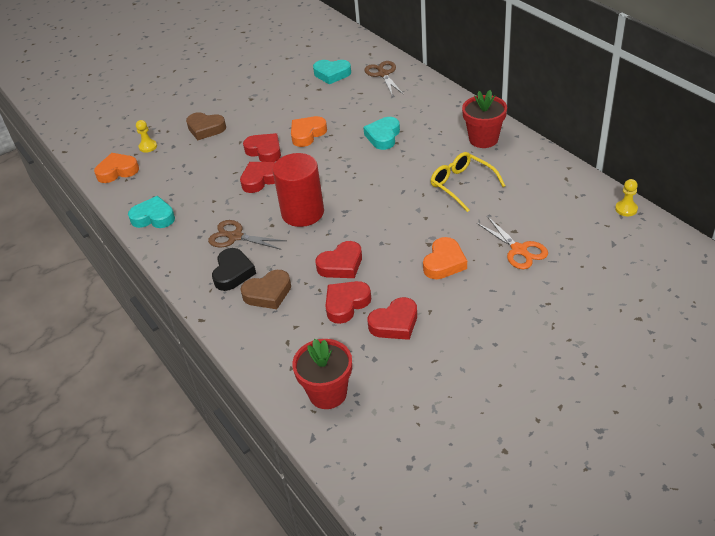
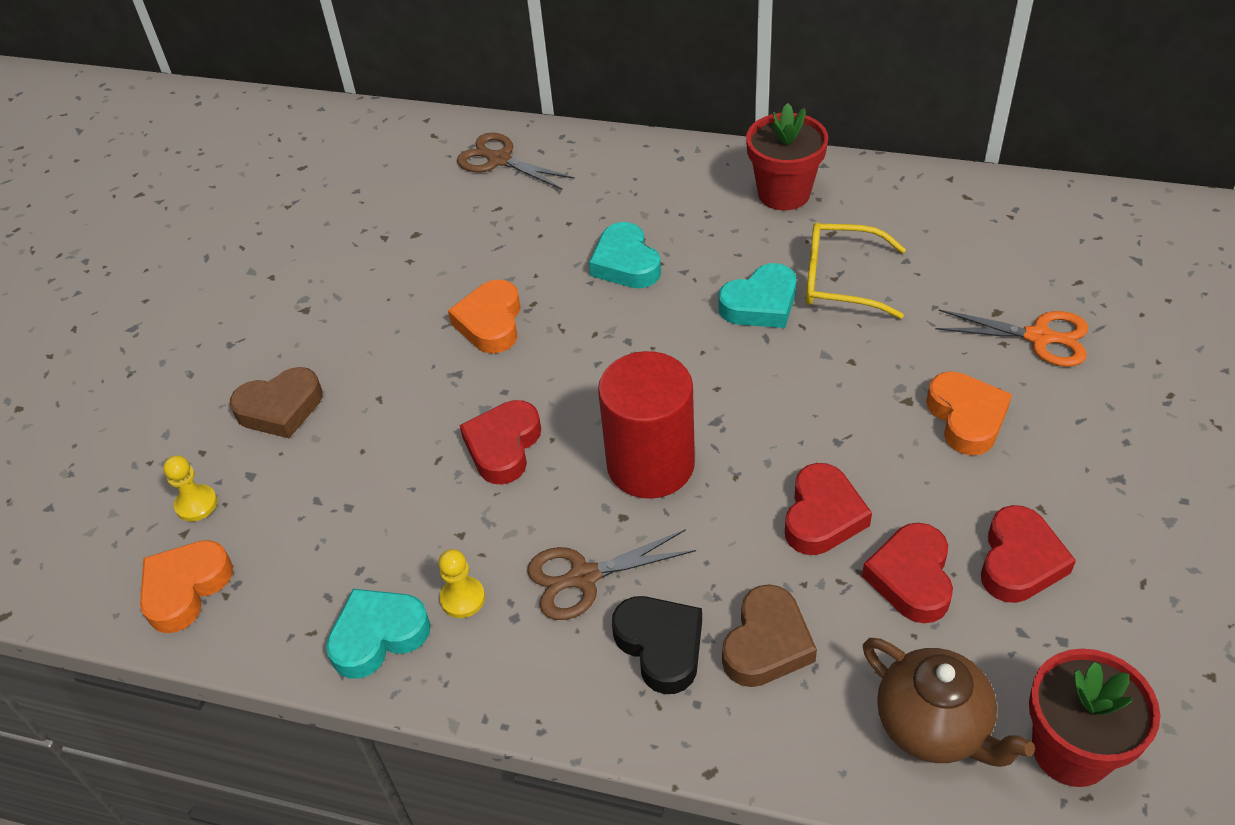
camera: 40 degrees left, 5 degrees up
red heart [243,133,281,162] -> none
turquoise heart [313,60,351,84] -> turquoise heart moved to [719,263,796,328]
yellow pawn [615,179,638,216] -> yellow pawn moved to [438,549,485,618]
none -> brown teapot [863,638,1035,767]

